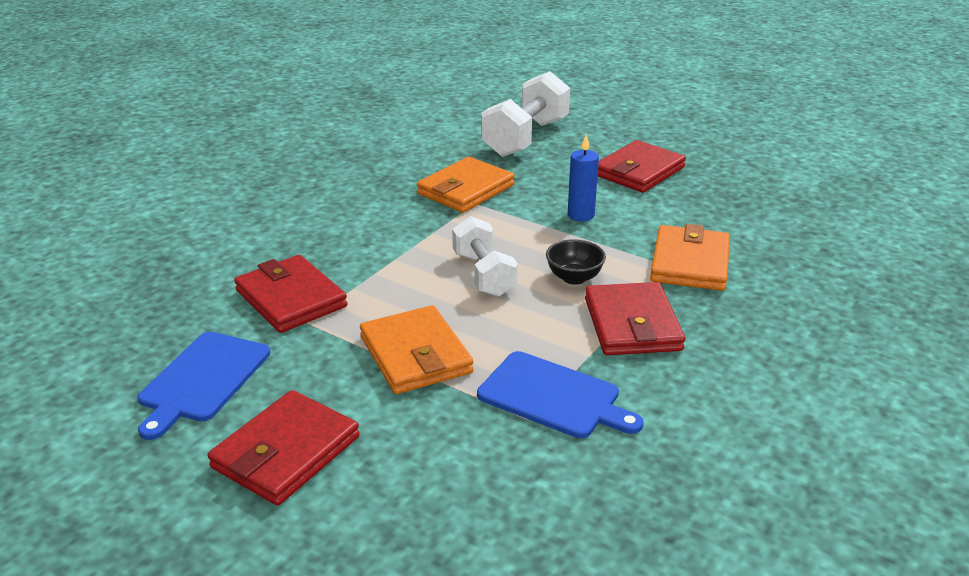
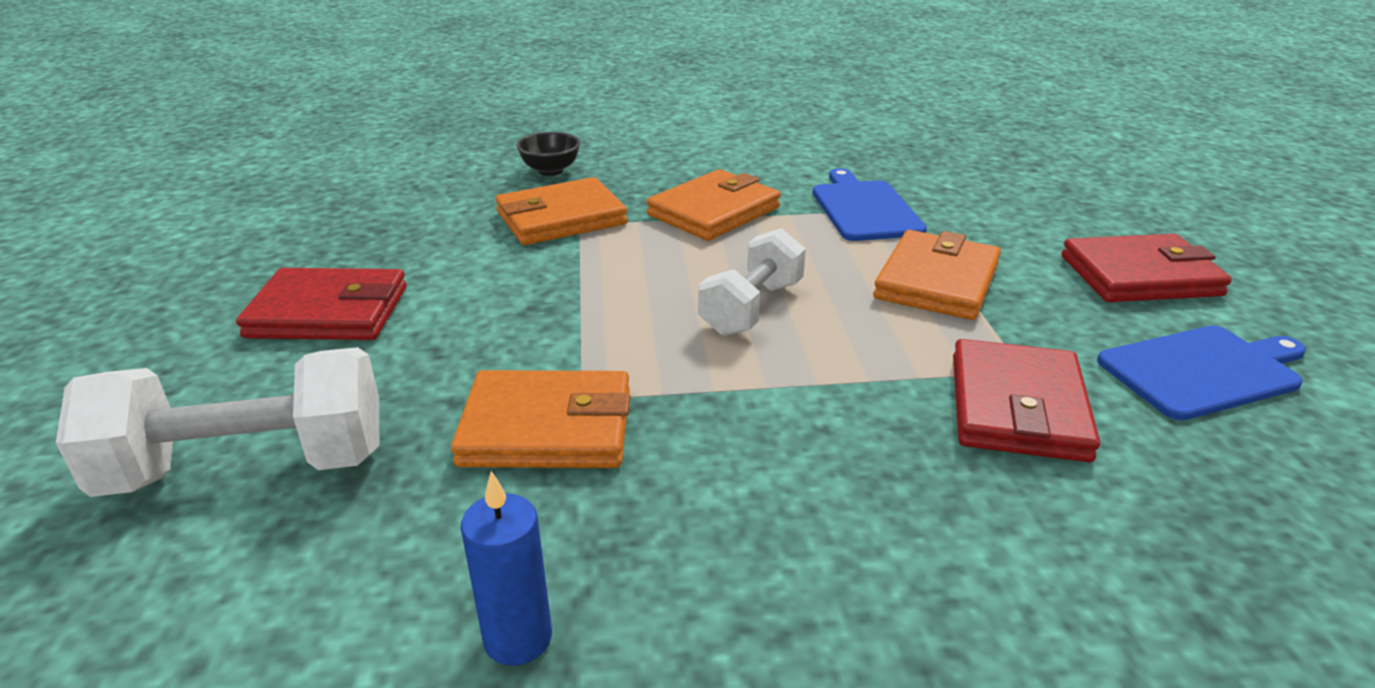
camera: 130 degrees left, 0 degrees up
black bowl [546,239,606,285] -> black bowl moved to [516,132,580,176]
blue candle [568,134,599,221] -> blue candle moved to [461,471,552,666]
red wallet [585,282,685,355] -> orange wallet [646,169,781,241]

